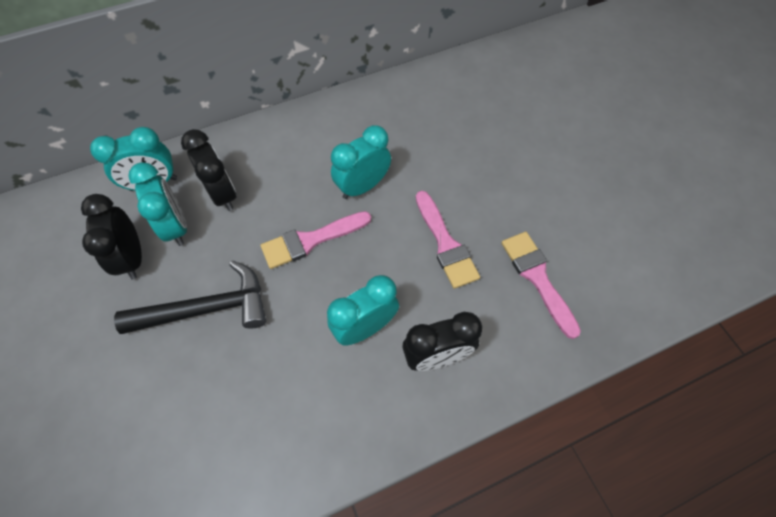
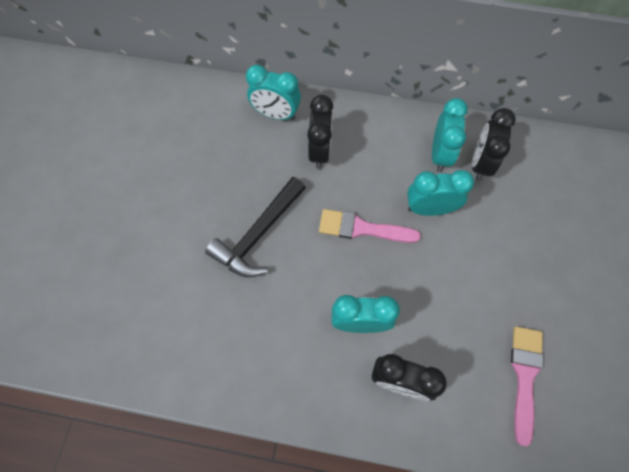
camera: 35 degrees right, 5 degrees up
black clock [81,194,142,280] -> black clock moved to [472,108,516,181]
black hammer [114,261,266,334] -> black hammer turned 105 degrees clockwise [205,177,306,277]
turquoise clock [128,162,187,246] -> turquoise clock moved to [432,98,468,172]
pink brush [416,191,480,289] -> none

